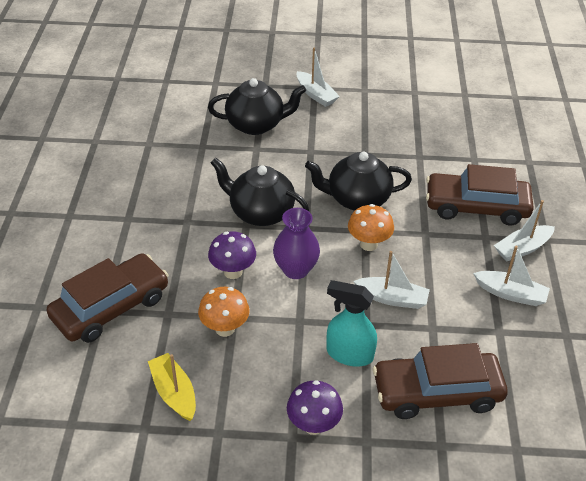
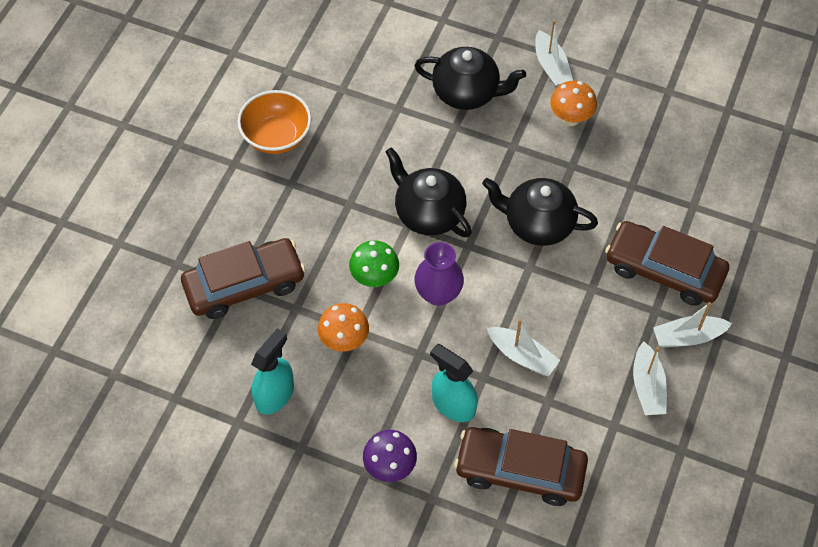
camera: 20 degrees right, 15 degrees up
yellow boat [148,353,196,421] -> turquoise spray bottle [251,328,294,415]
purple mushroom [208,232,256,279] -> green mushroom [349,240,399,287]
orange mushroom [348,204,394,251] -> orange mushroom moved to [550,81,597,126]
white boat [473,246,550,306] -> white boat turned 45 degrees clockwise [633,341,667,415]
none -> orange bowl [237,90,311,154]

